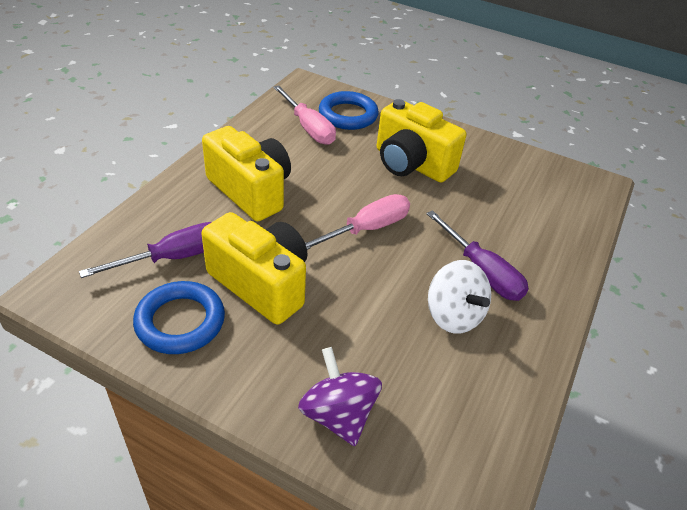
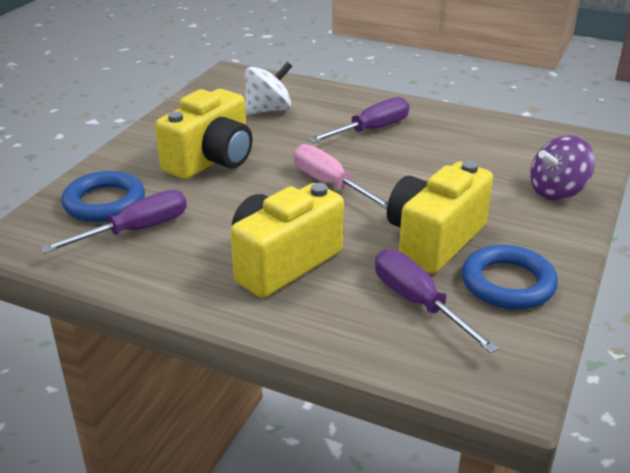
camera: 90 degrees left, 10 degrees down
pink screwdriver [273,85,336,145] -> purple screwdriver [41,190,187,253]
white spinning top [428,260,491,334] -> white spinning top moved to [245,62,292,115]

